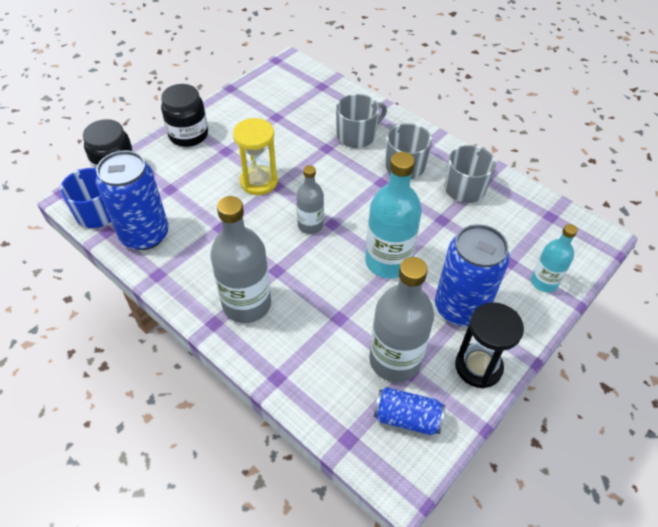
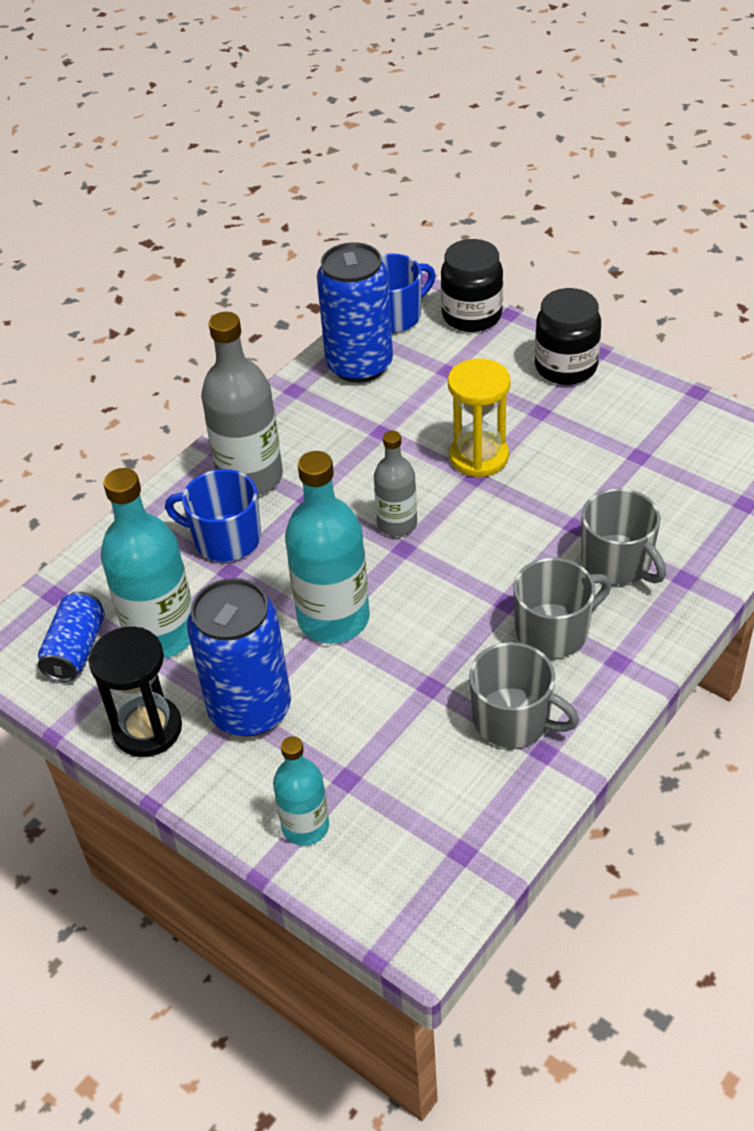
camera: 90 degrees right, 5 degrees down
grey bottle [369,257,434,382] -> turquoise bottle [101,468,192,658]
none -> blue mug [165,469,261,562]

